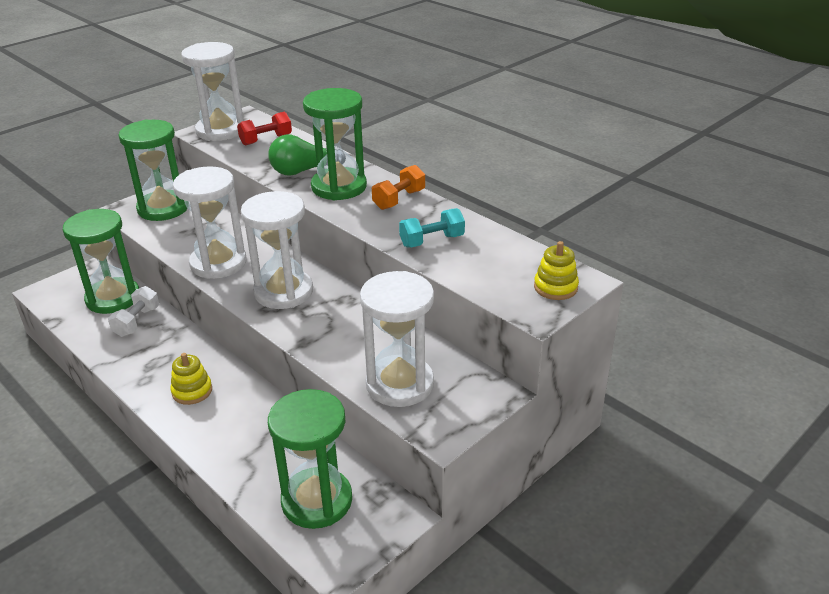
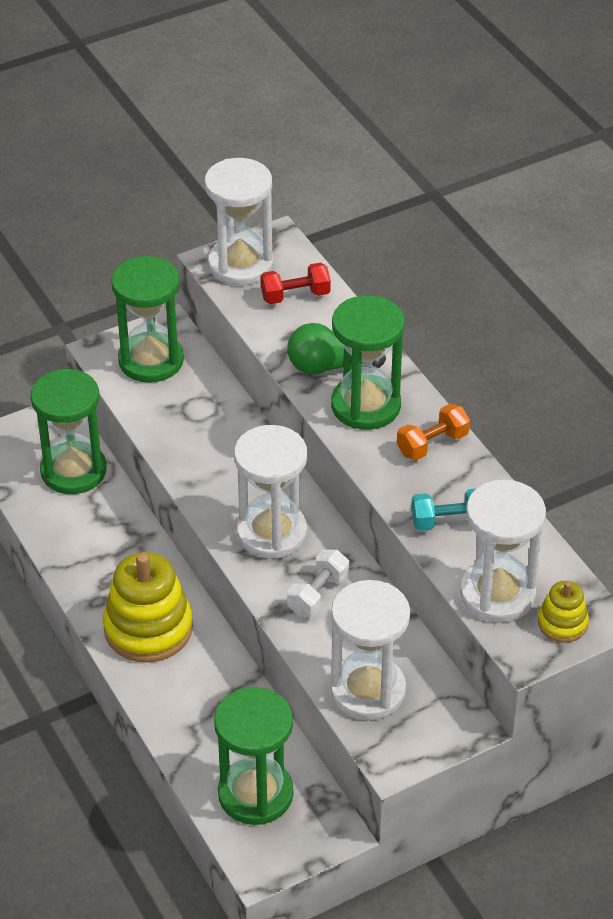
camera: 15 degrees right, 10 degrees up
white dumbbell [108,286,159,337] -> white dumbbell moved to [287,549,349,617]
yellow stacking toy [171,353,212,405] -> yellow stacking toy [103,552,193,663], size x1.93
white hourglass [173,167,246,279] -> white hourglass moved to [460,480,546,623]

